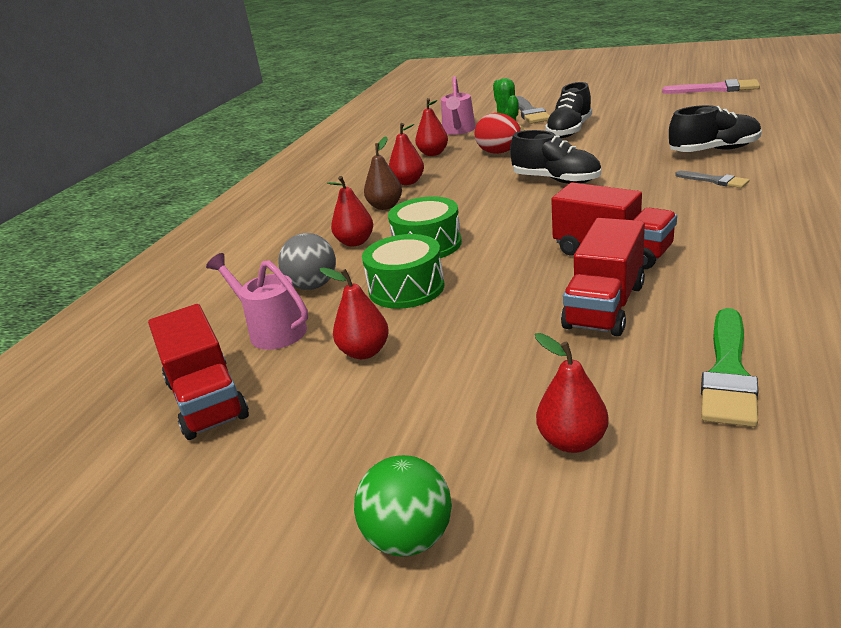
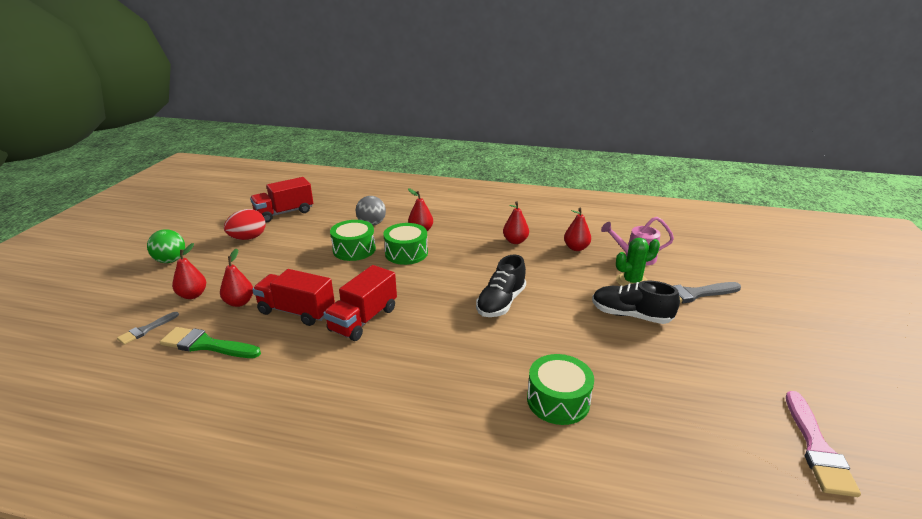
camera: 80 degrees right, 0 degrees up
pink watering can [206,253,308,350] -> none
red pear [320,267,389,359] -> red pear moved to [220,249,253,307]
brown pear [364,136,402,210] -> none
red egg [475,113,521,154] -> red egg moved to [224,209,266,240]
black shoe [669,105,762,152] -> green drum [527,354,594,425]
grey brush [675,171,749,188] -> grey brush moved to [117,312,179,345]

